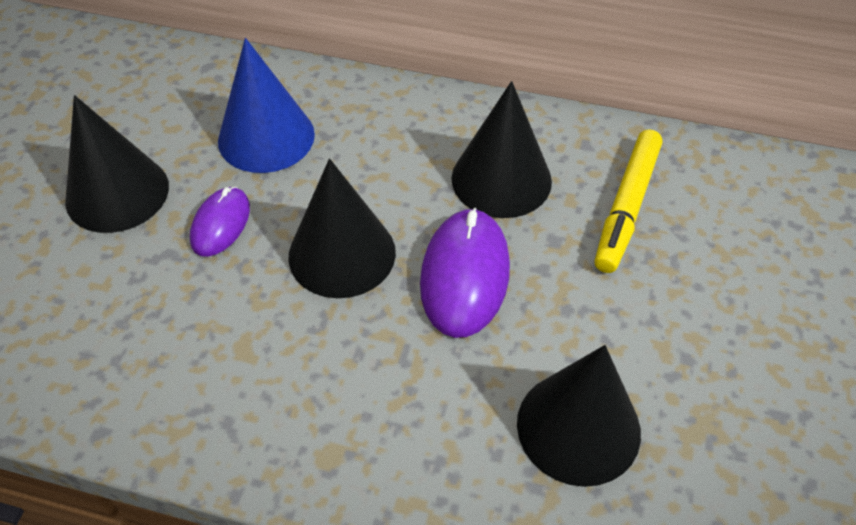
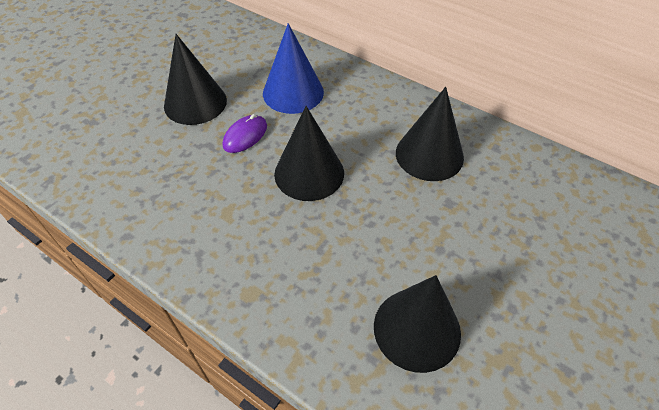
camera: 20 degrees right, 0 degrees up
purple mouse [420,208,510,338] -> none
yellow marker [594,129,662,273] -> none

